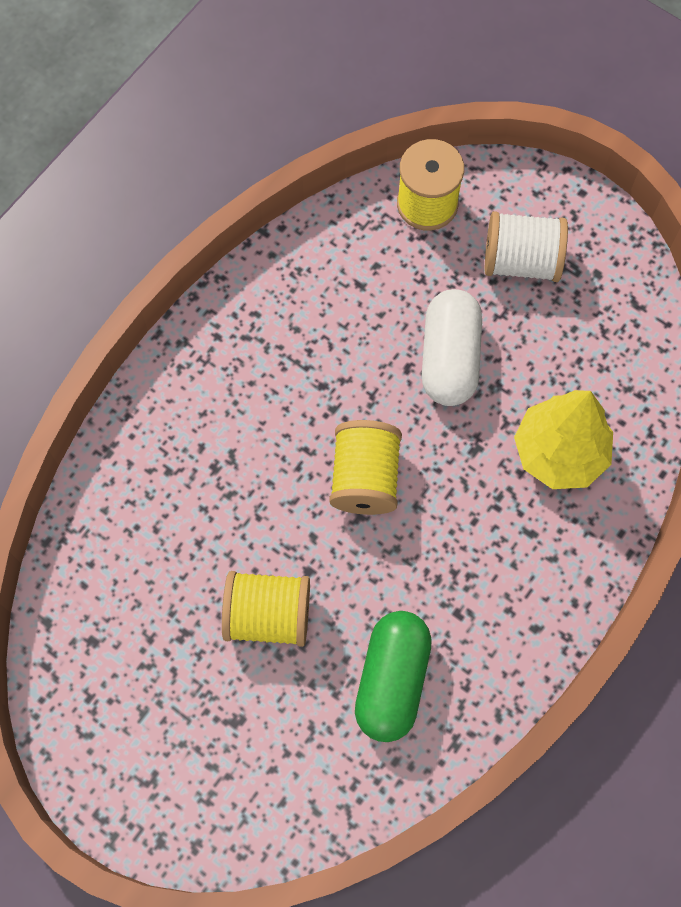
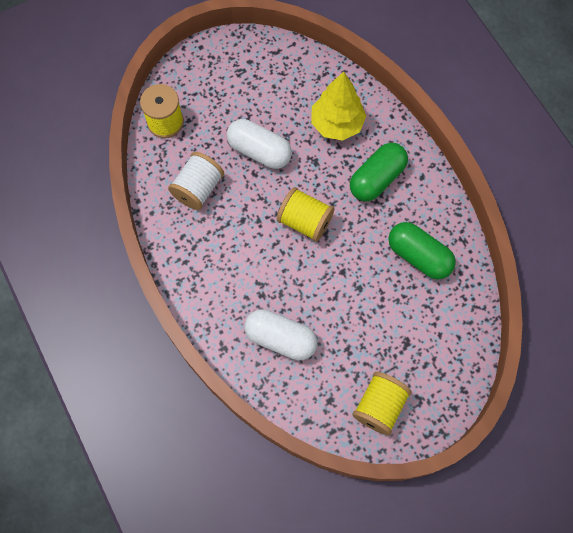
camera: 65 degrees left, 0 degrees up
yellow spool [222,571,310,647] -> yellow spool moved to [352,372,412,435]
white spool [485,211,568,282] -> white spool moved to [168,152,224,210]
none -> white capsule [244,309,317,361]
none -> green capsule [350,143,408,201]

